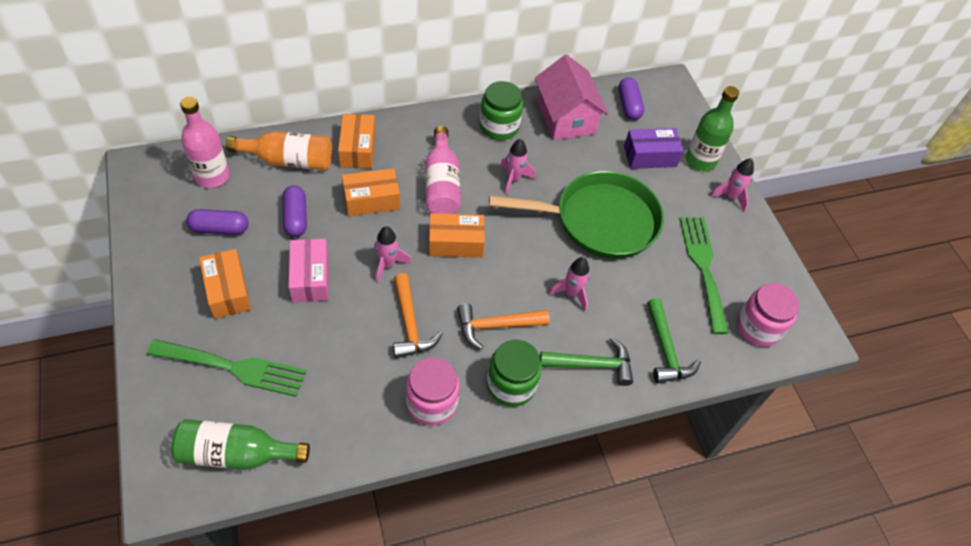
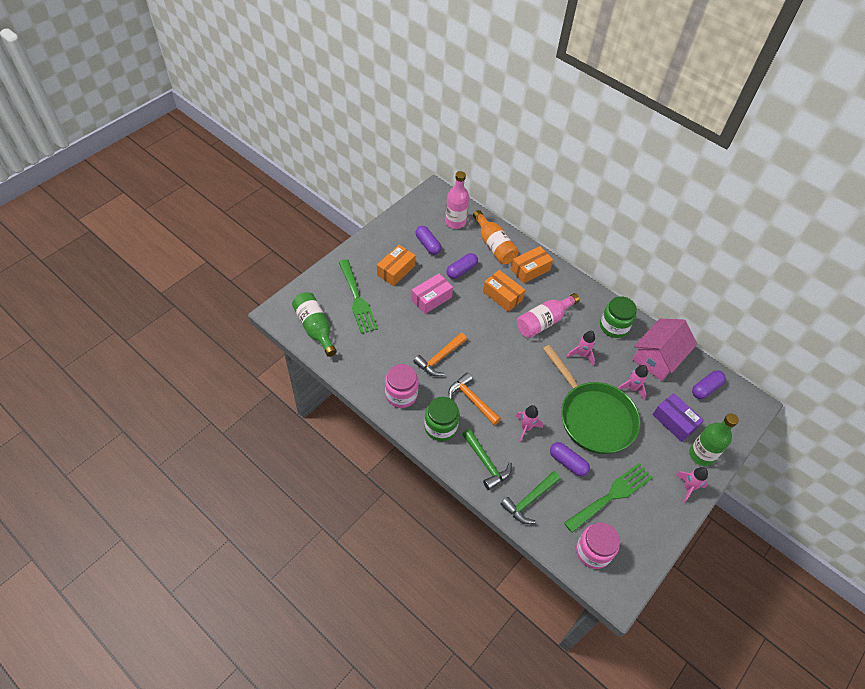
camera: 60 degrees right, 0 degrees up
pink rocket [374,226,411,283] -> pink rocket moved to [618,365,648,400]
orange box [429,213,485,258] -> none
none -> purple capsule [550,442,590,477]

